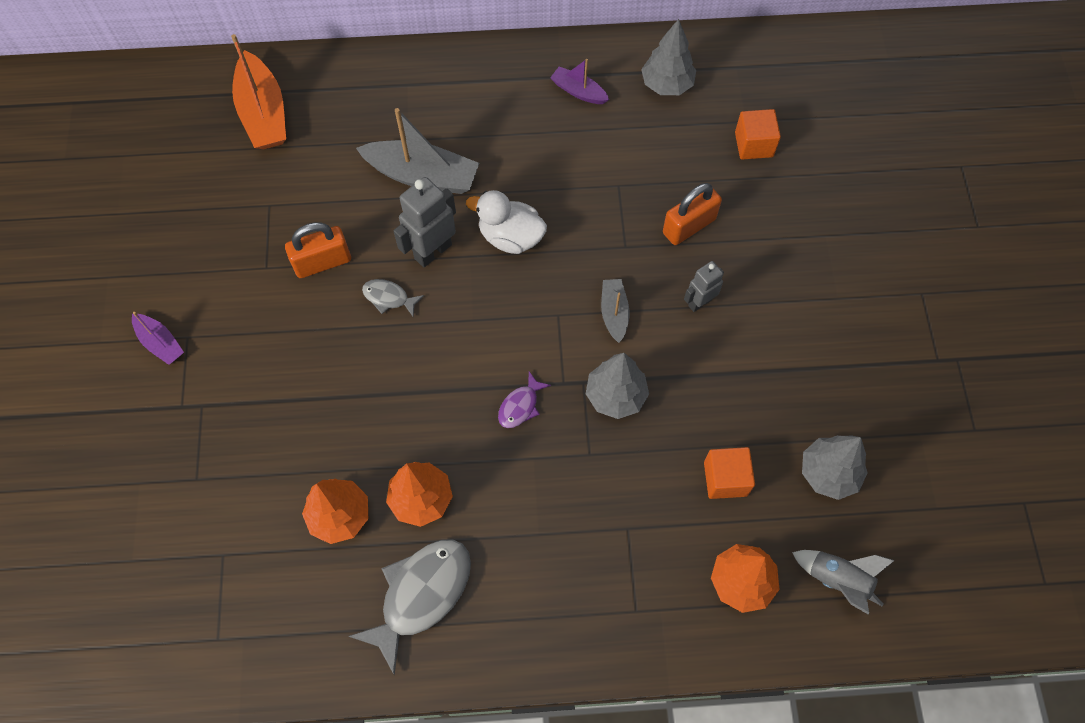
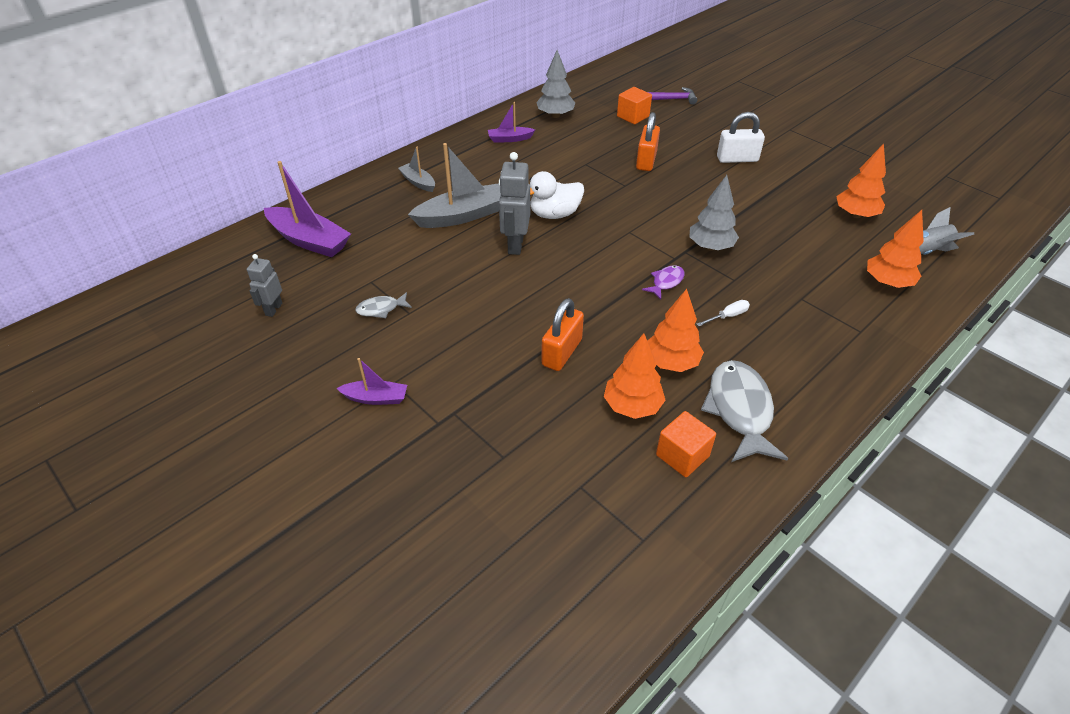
camera: 40 degrees left, 20 degrees down
orange boat [231,34,286,149] -> purple boat [264,161,351,257]
orange padlock [285,222,351,278] -> orange padlock moved to [541,298,584,371]
grey fish [362,279,424,317] -> grey fish moved to [355,292,412,318]
purple fish [498,371,551,428] -> purple fish turned 135 degrees counterclockwise [642,265,685,299]
grey boat [601,279,630,343] -> grey boat moved to [398,147,435,192]
grey robot [684,261,724,312] -> grey robot moved to [247,254,282,317]
orange cube [704,447,755,499] -> orange cube moved to [656,411,716,477]
grey tree [802,435,868,500] -> orange tree [836,144,886,218]
none -> purple hammer [648,87,697,105]
none -> white screwdriver [697,300,750,326]
none -> white padlock [717,112,765,163]

